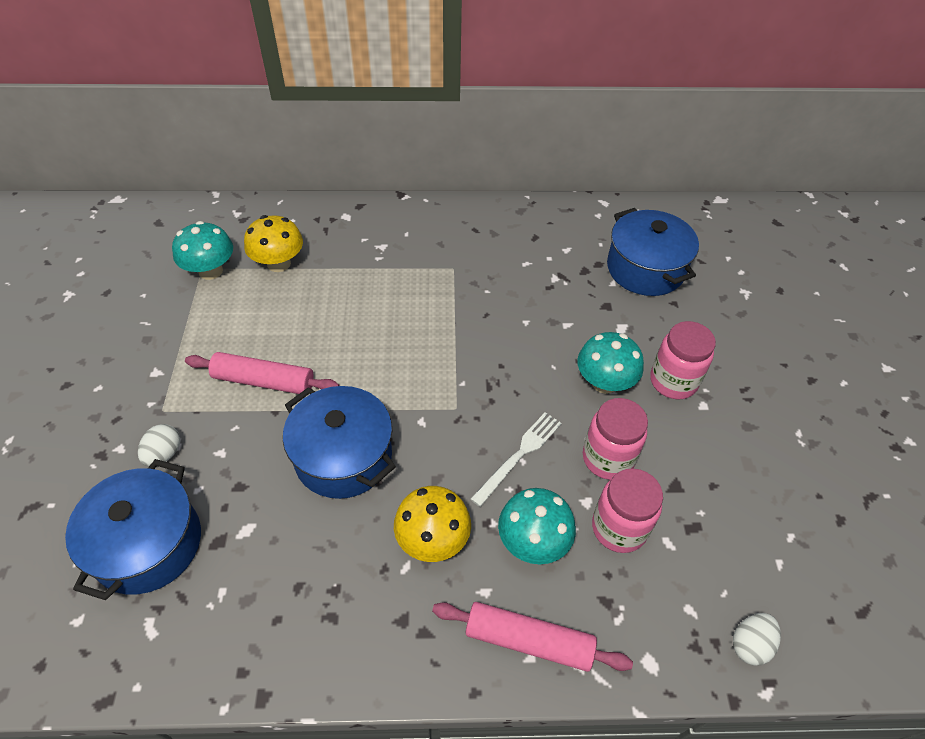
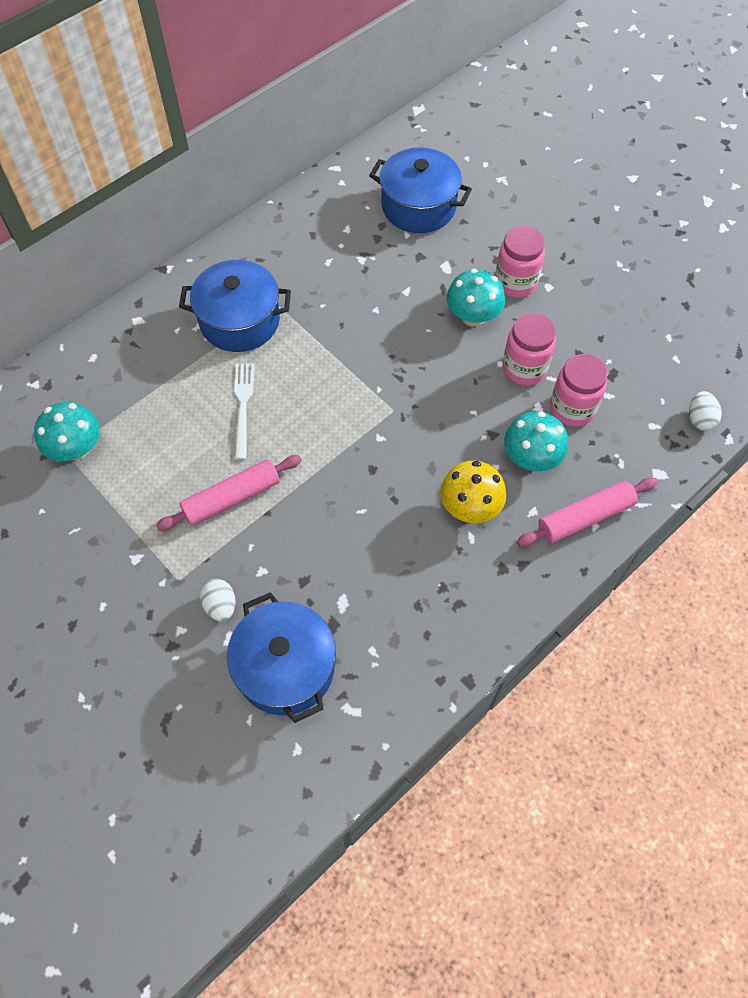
camera: 40 degrees left, 10 degrees up
yellow mushroom [244,215,303,272] -> none
blue pot [283,386,396,499] -> blue pot moved to [179,260,291,352]
white fork [470,412,562,507] -> white fork moved to [234,364,254,460]

